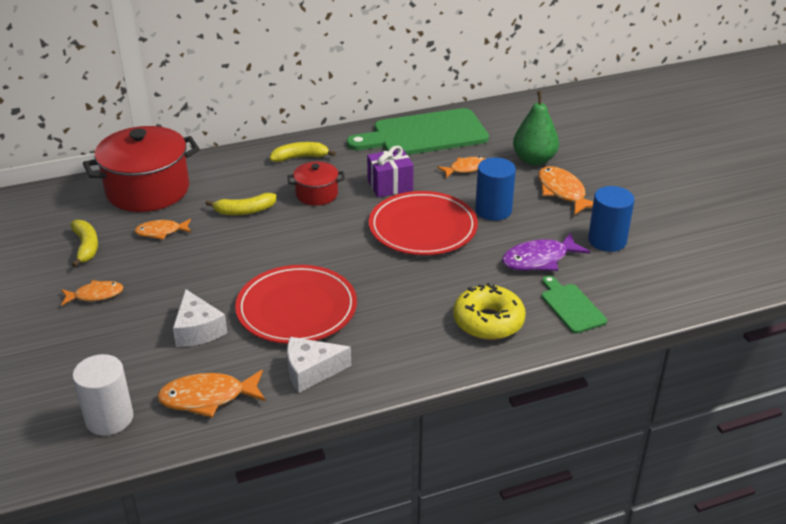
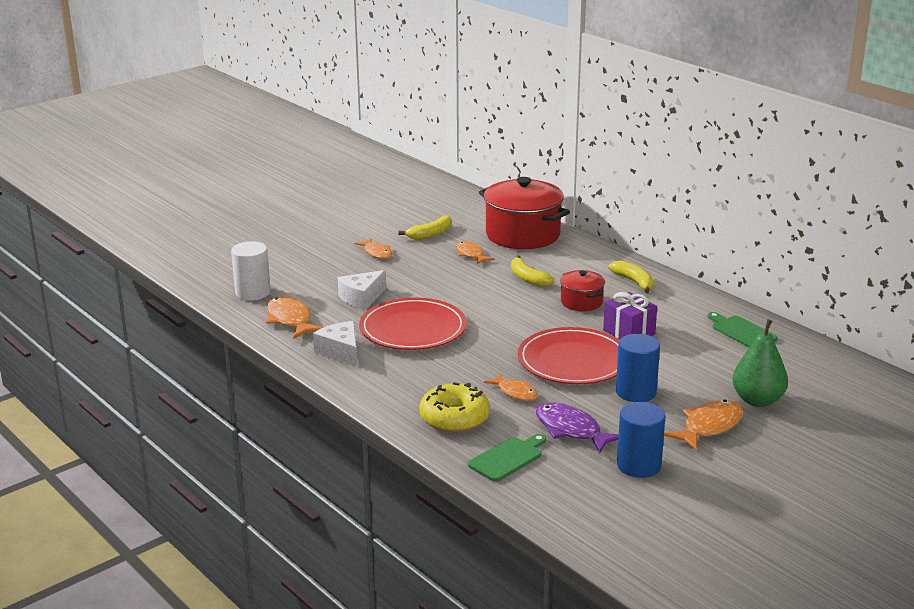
camera: 70 degrees right, 10 degrees down
green cutting board [347,108,489,155] -> green cutting board [707,312,778,348], size x0.50
orange fish [437,157,485,178] -> orange fish moved to [484,373,538,401]

